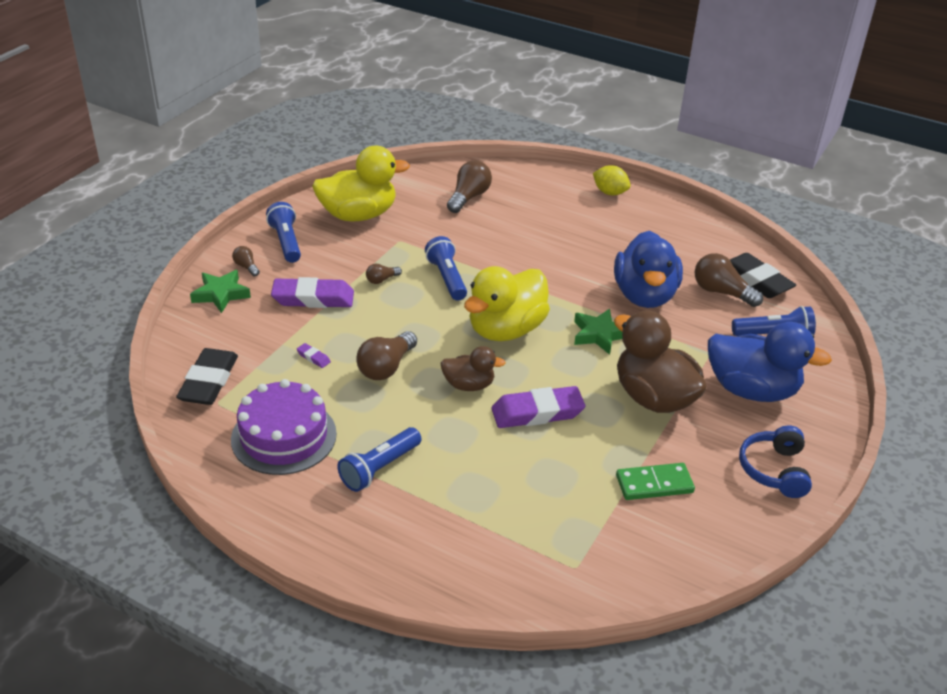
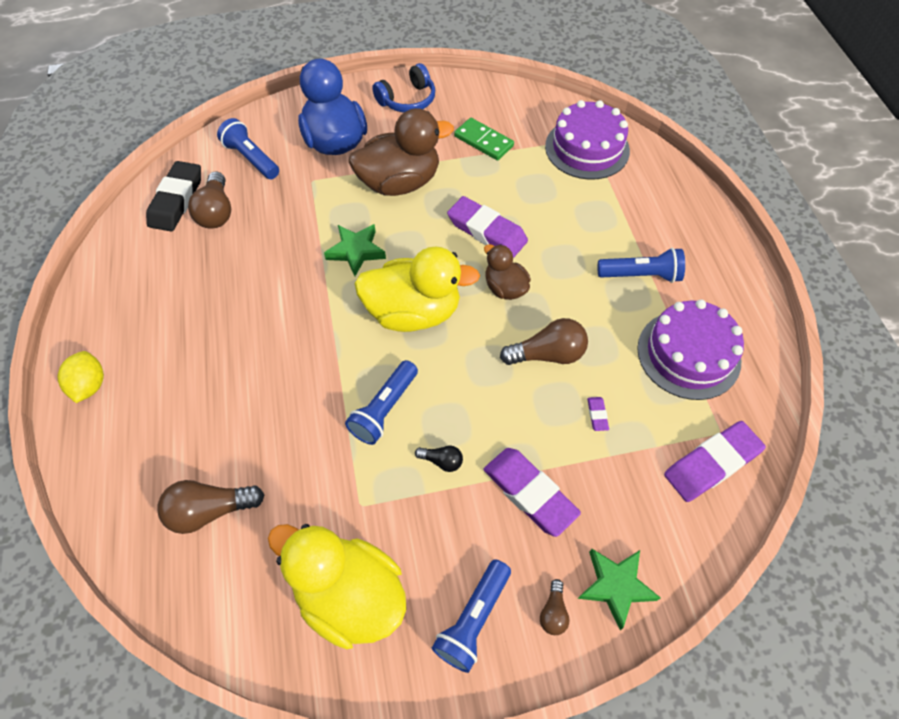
camera: 130 degrees left, 20 degrees up
black eraser [176,348,238,405] -> purple eraser [664,421,766,502]
brown light bulb [366,264,402,284] -> black light bulb [415,445,463,472]
blue duck [614,231,683,308] -> none
brown duck [614,311,707,413] -> brown duck turned 120 degrees counterclockwise [349,108,454,196]
none -> purple cake [545,100,630,180]

